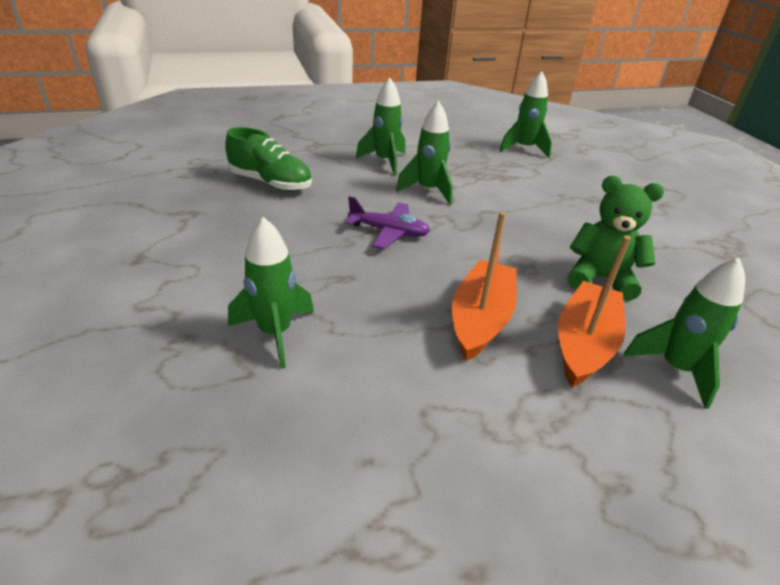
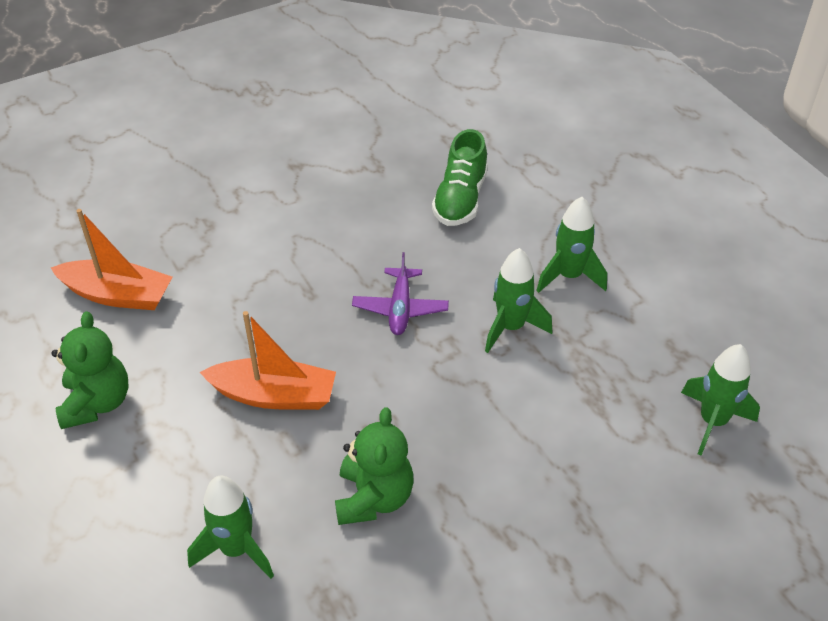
camera: 80 degrees right, 10 degrees up
green rocket [228,217,314,369] -> none
orange boat [558,236,631,387] -> orange boat moved to [51,209,172,310]
none -> green teddy bear [52,312,128,429]

